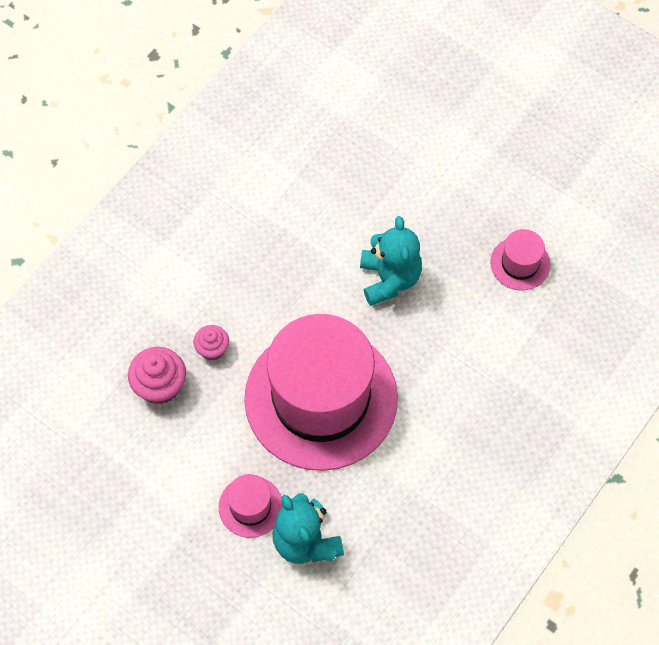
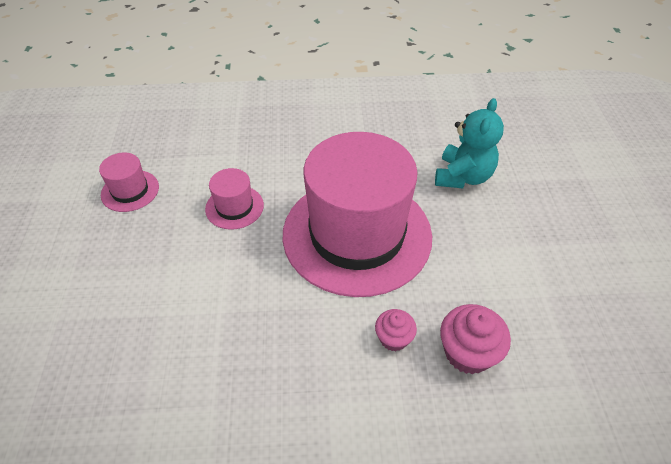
camera: 130 degrees left, 15 degrees down
pink hat [218,474,283,538] -> pink hat moved to [205,168,264,230]
turquoise teddy bear [360,216,422,306] -> none

